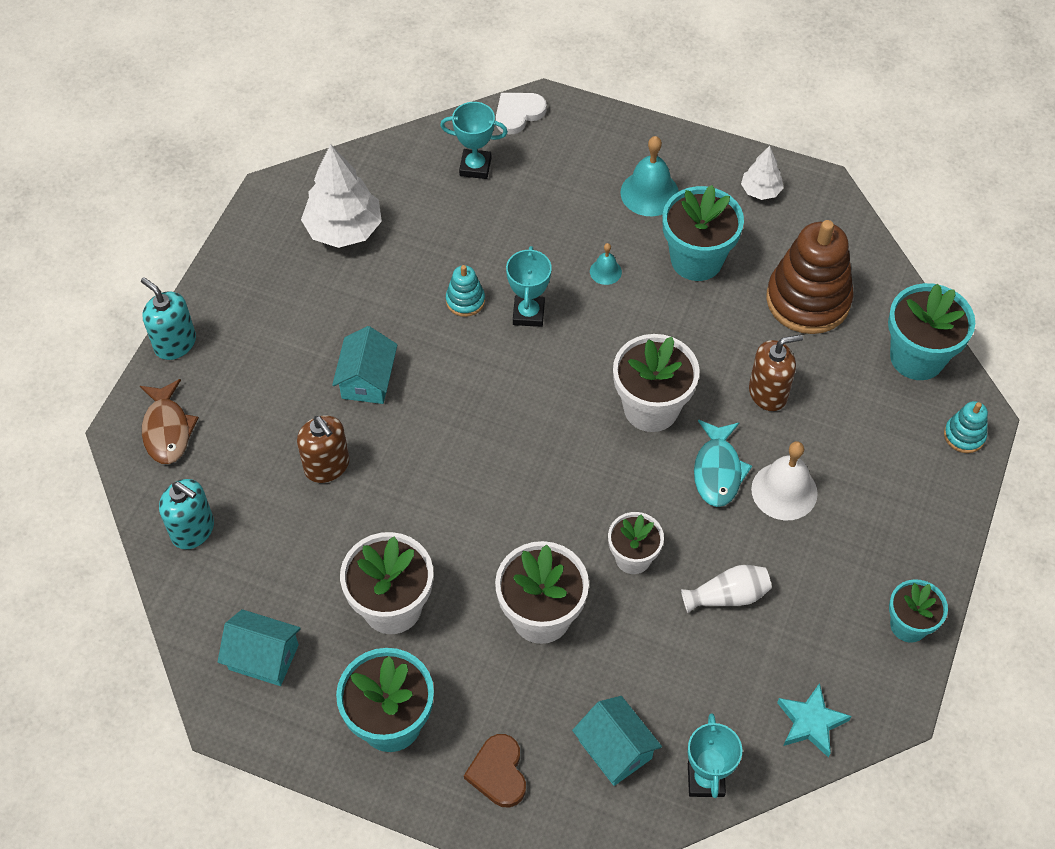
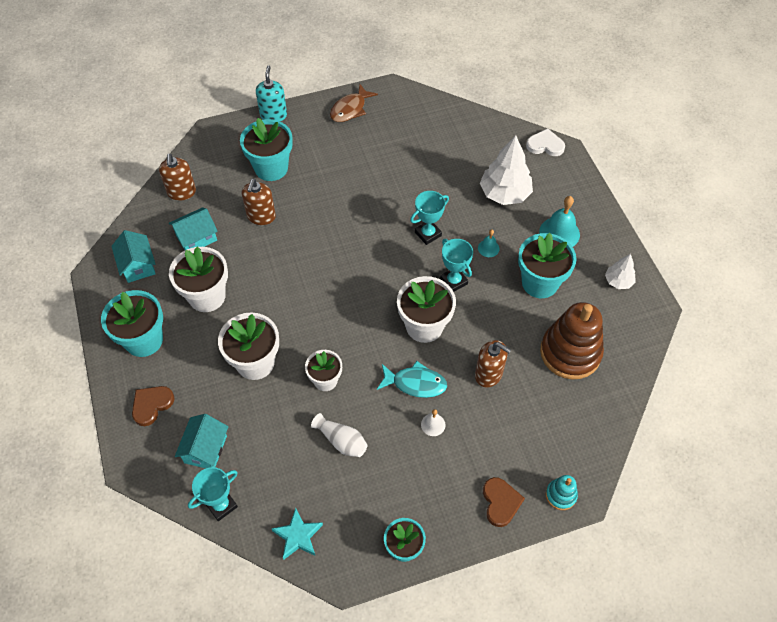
camera: 50 degrees right, 0 degrees up
brown fish [140,379,199,464] -> brown fish moved to [330,84,378,122]
turquoise soap dispenser [159,479,214,549] -> brown soap dispenser [159,154,196,201]
white tree [301,144,382,248] -> white tree moved to [480,135,533,205]
turquoise house [332,326,398,404] -> turquoise house moved to [169,208,218,250]
turquoise trophy [440,102,508,179] -> turquoise trophy moved to [440,239,473,292]
turquoise stacking toy [446,265,485,317] -> none
turquoise fish [694,420,752,507] -> turquoise fish turned 135 degrees counterclockwise [377,361,447,398]
white bell [751,441,818,520] -> white bell [421,409,446,436], size x0.53
turquoise flower pot [888,283,975,380] -> turquoise flower pot moved to [240,118,293,181]
none -> brown heart [483,477,525,527]

